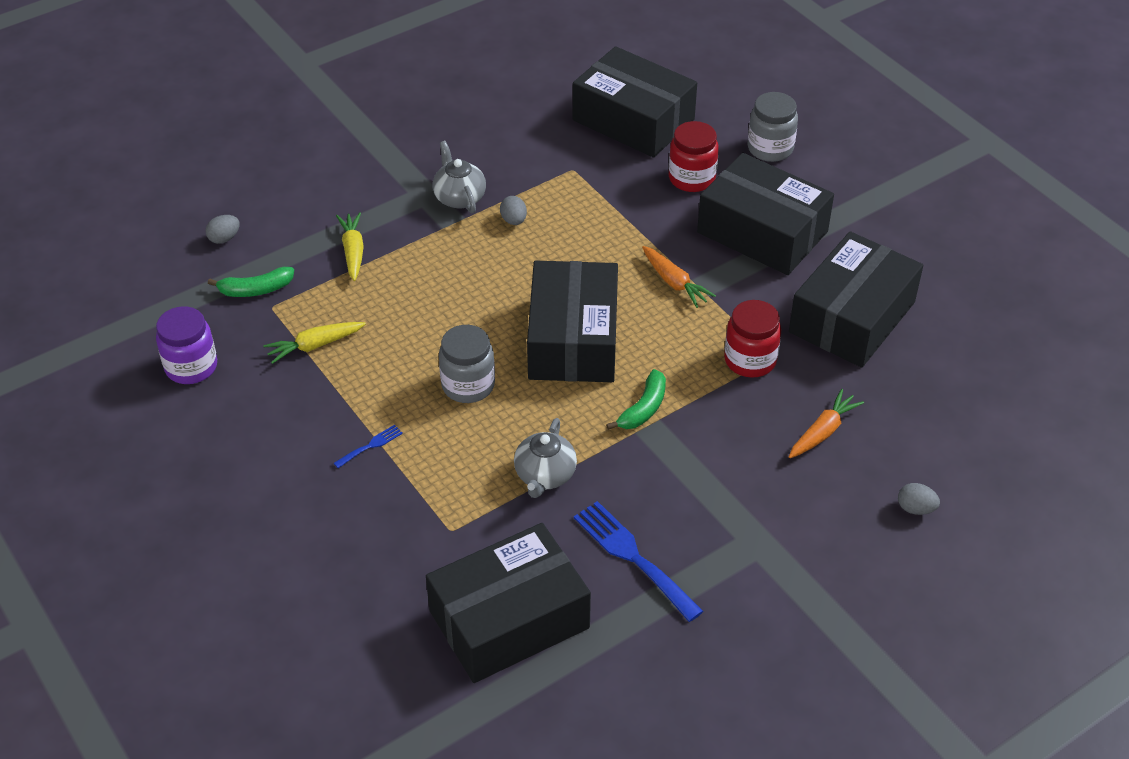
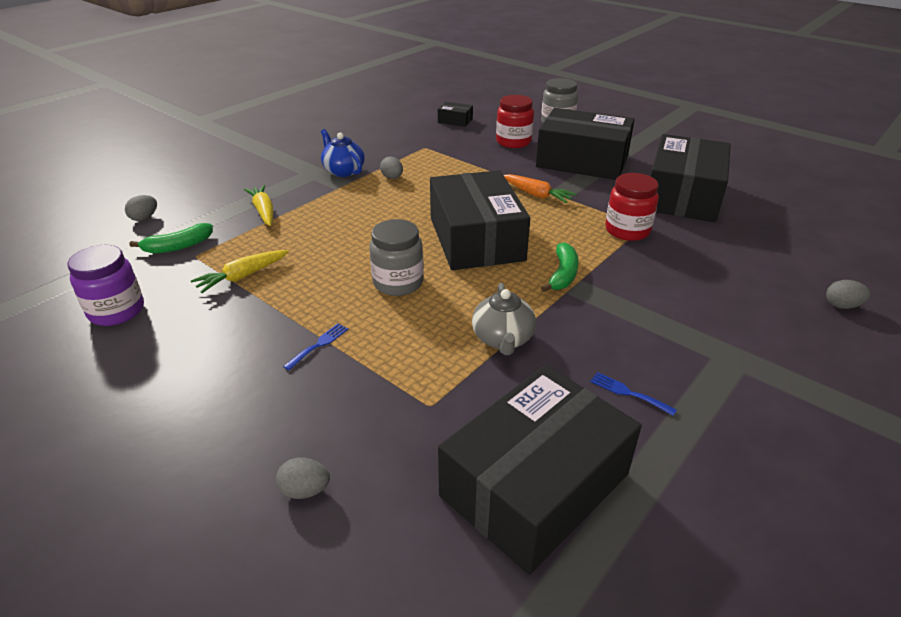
camera: 15 degrees left, 10 degrees down
grey teapot [433,141,486,213] -> blue teapot [321,129,365,177]
black box [573,46,697,158] -> black box [438,102,473,127], size x0.41
blue fork [574,501,703,622] -> blue fork [590,372,677,416], size x0.48
orange carrot [789,389,864,458] -> none
none -> grey egg [276,457,330,499]

